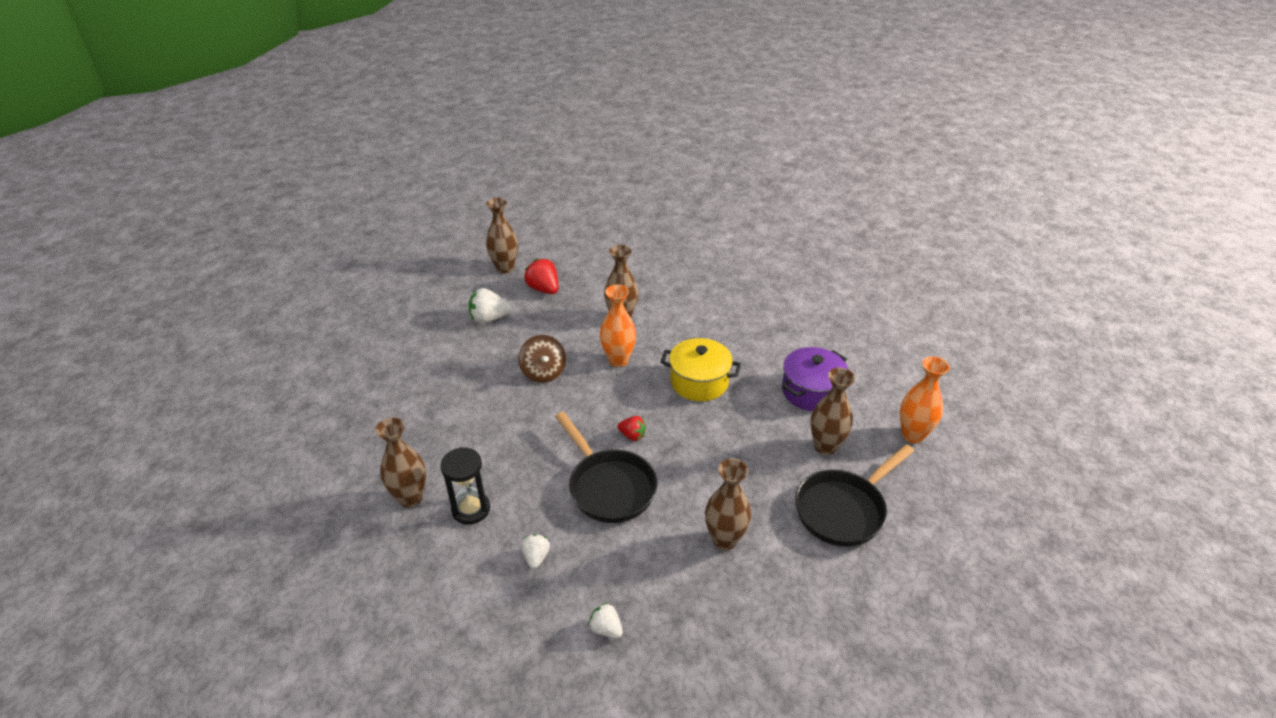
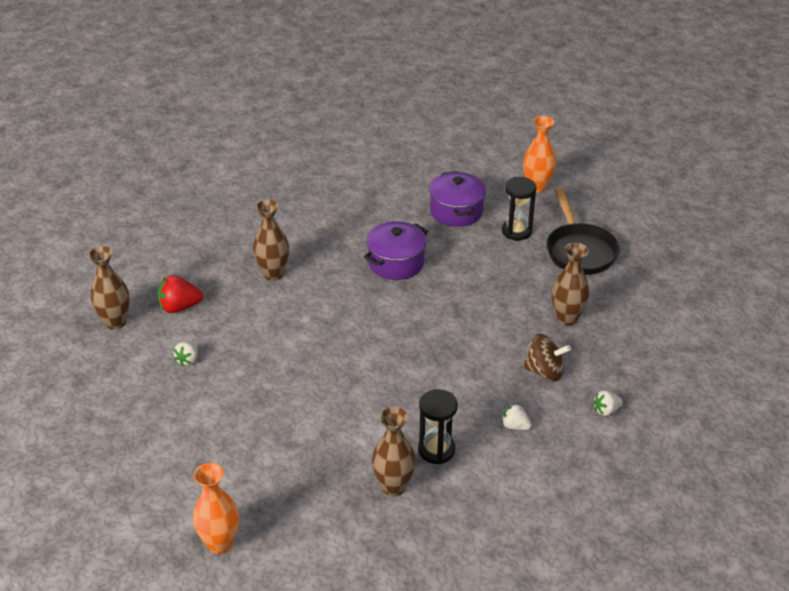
camera: 60 degrees left, 0 degrees up
white strawberry [469,288,511,324] -> white strawberry [174,342,198,366], size x0.61
brown spinning top [518,335,566,383] -> brown spinning top moved to [523,334,571,381]
black pan [555,412,657,523] -> none
orange vase [600,285,636,367] -> orange vase moved to [193,463,239,554]
red strawberry [617,416,646,441] -> none
yellow pot [660,338,741,401] -> purple pot [364,221,428,280]
brown vase [810,367,855,455] -> black hourglass [502,177,536,240]

